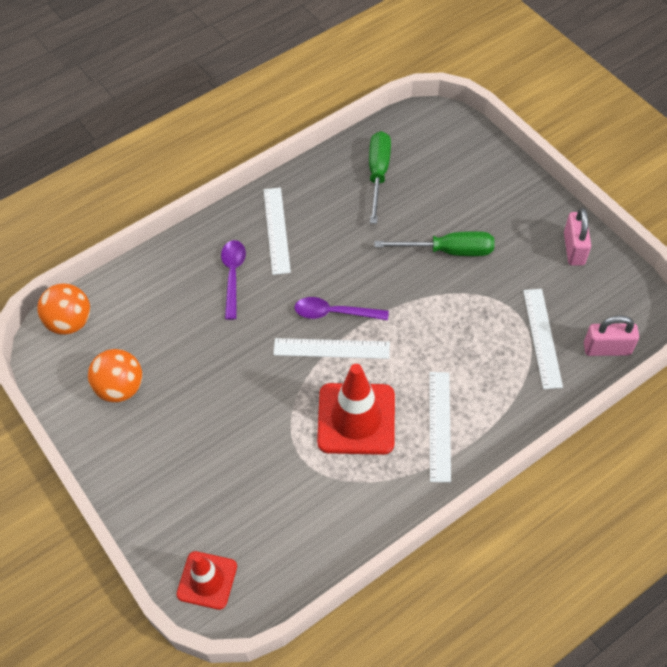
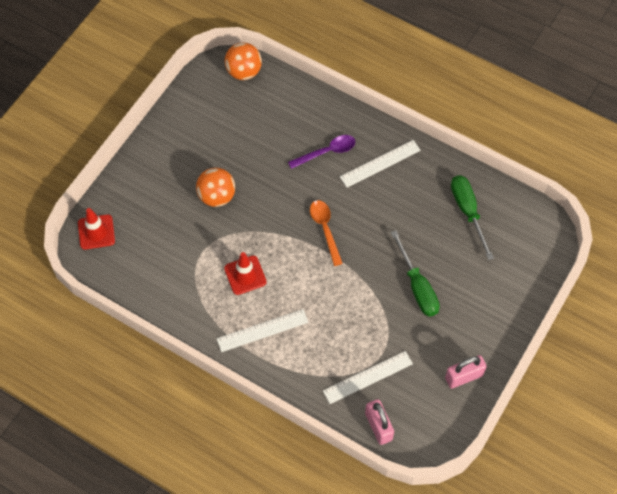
camera: 65 degrees right, 5 degrees up
orange ball [88,349,142,402] -> orange ball moved to [196,168,235,207]
white ruler [273,338,390,359] -> none
purple spoon [294,297,389,320] -> orange spoon [310,200,343,266]
red traffic cone [317,364,395,455] -> red traffic cone [224,252,267,295], size x0.62
green screwdriver [369,131,391,224] -> green screwdriver turned 90 degrees counterclockwise [451,175,494,260]

